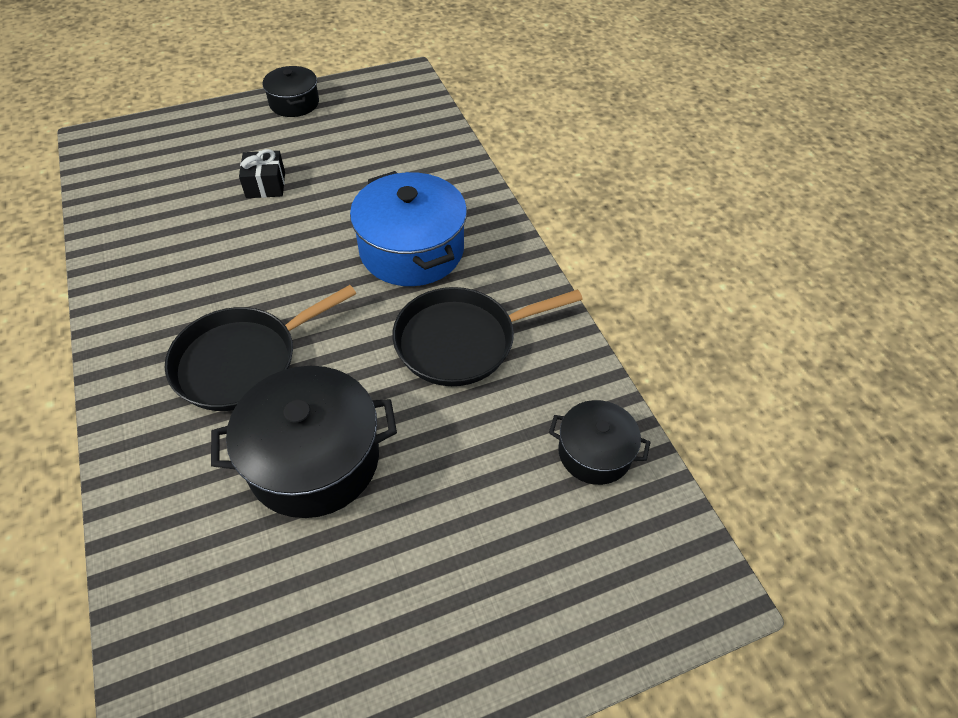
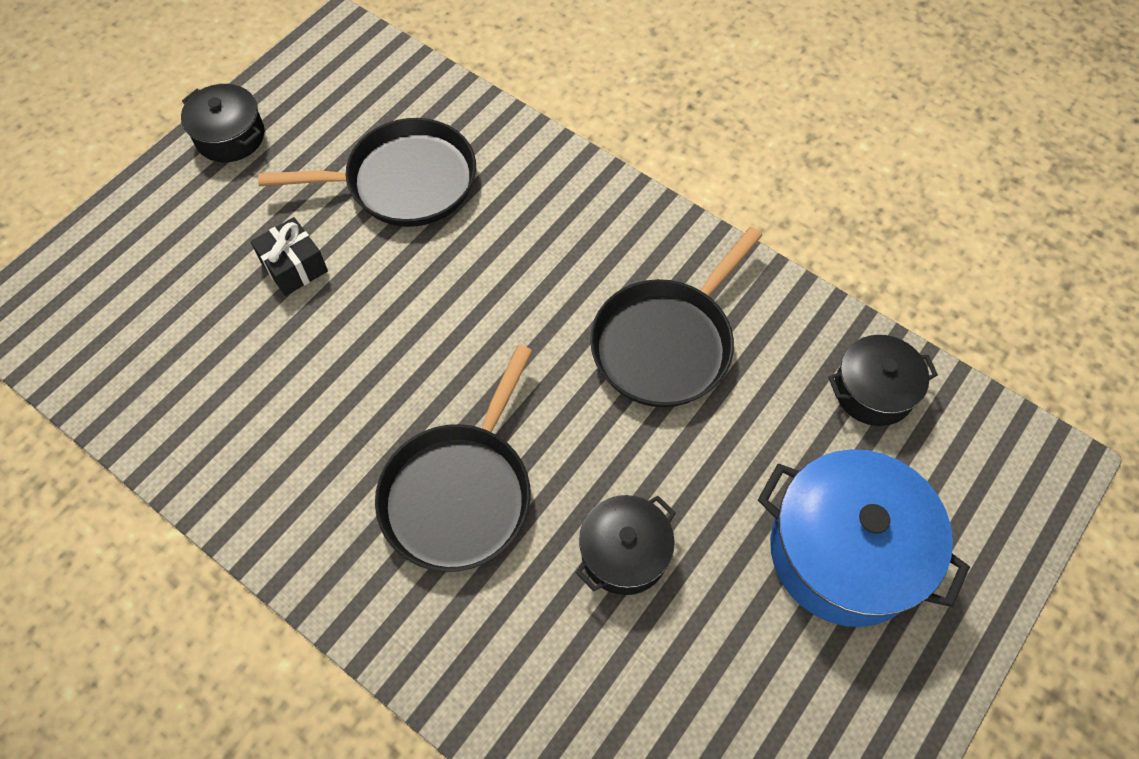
camera: 30 degrees left, 10 degrees up
black pot [211,366,397,518] -> black pot [576,495,676,595], size x0.57
blue pot [350,171,467,286] -> blue pot moved to [758,449,970,627]
none -> black pan [258,118,476,227]

